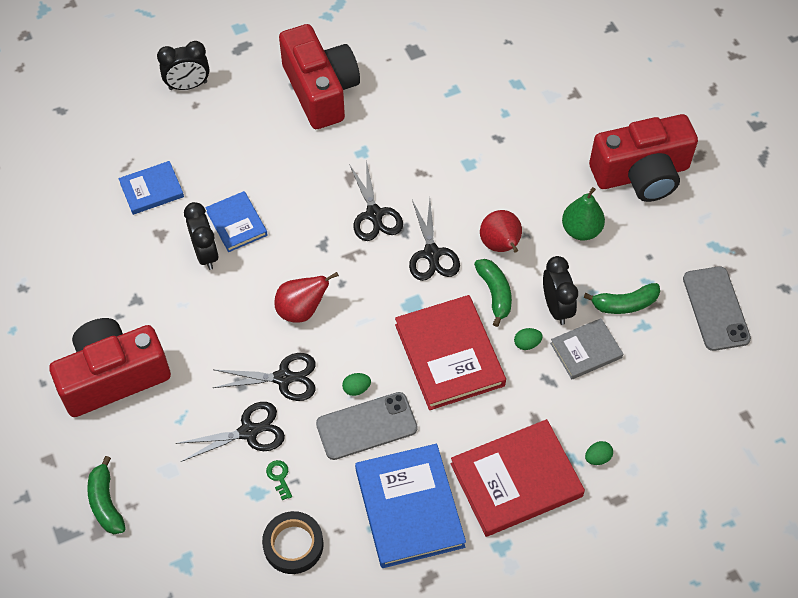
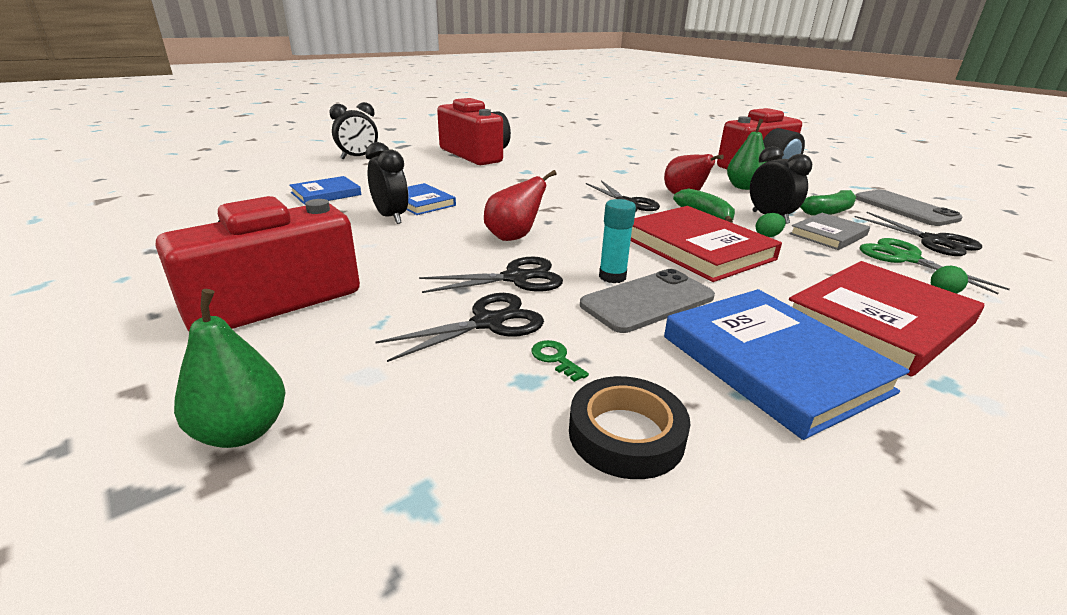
camera: 15 degrees left, 30 degrees down
green banana [87,456,126,534] -> green pear [174,289,286,448]
green egg [342,373,371,396] -> turquoise glue stick [599,199,636,283]
black scissors [349,160,403,241] -> black scissors moved to [855,212,982,256]
none -> green scissors [860,238,1010,294]

